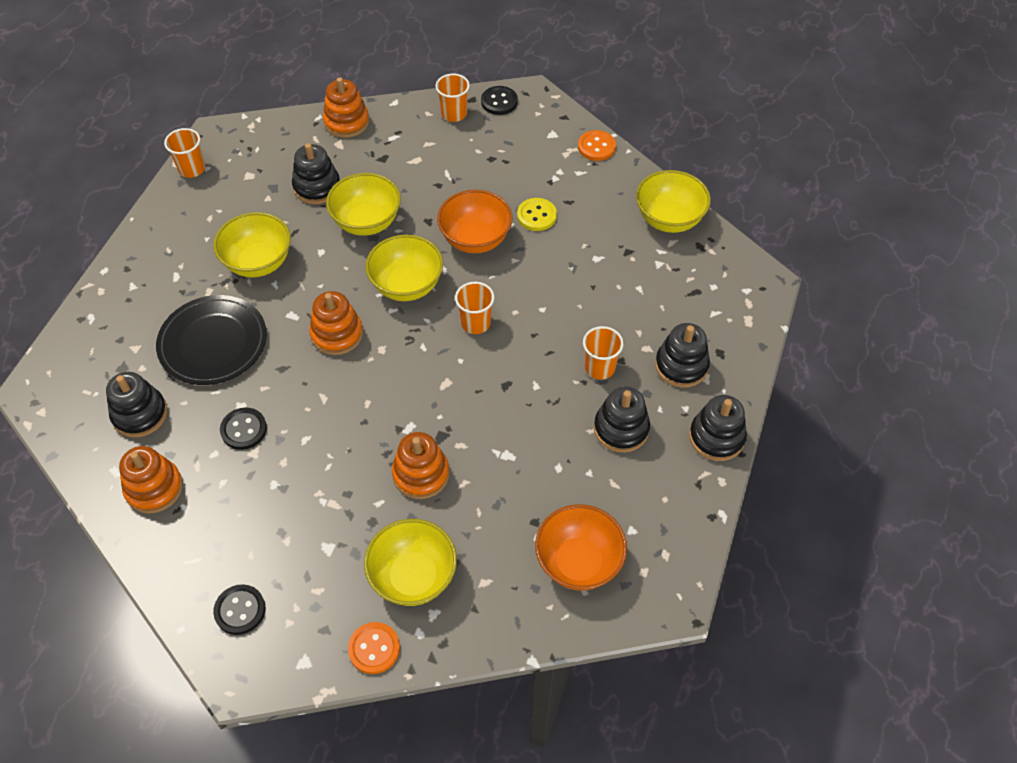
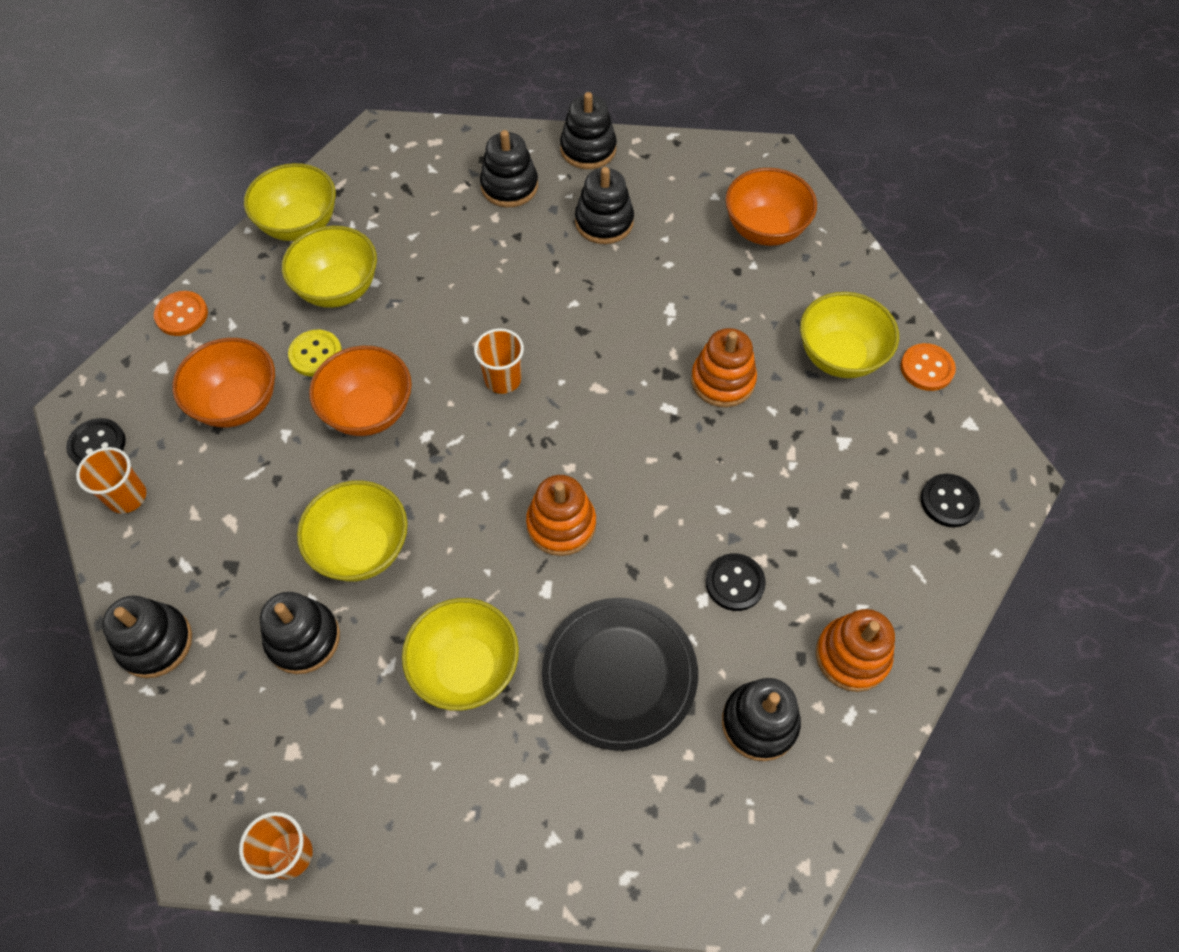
camera: 105 degrees left, 5 degrees up
orange stacking toy [323,77,369,138] -> black stacking toy [102,595,192,678]
yellow bowl [366,235,443,301] -> yellow bowl moved to [282,226,377,308]
orange cup [583,326,624,380] -> none
none -> orange bowl [172,338,275,427]

